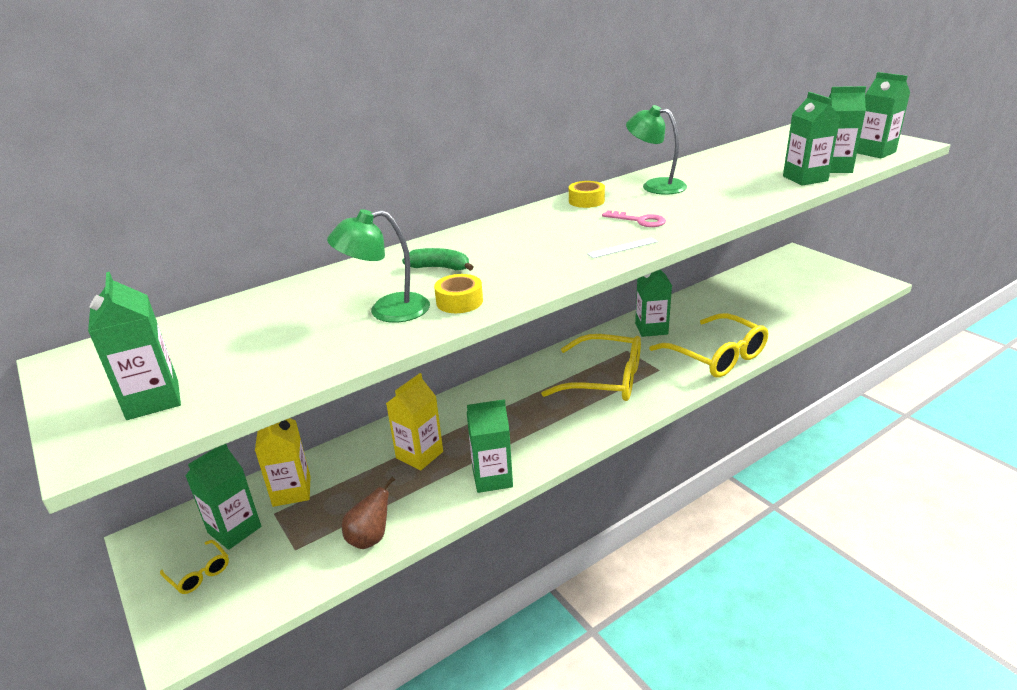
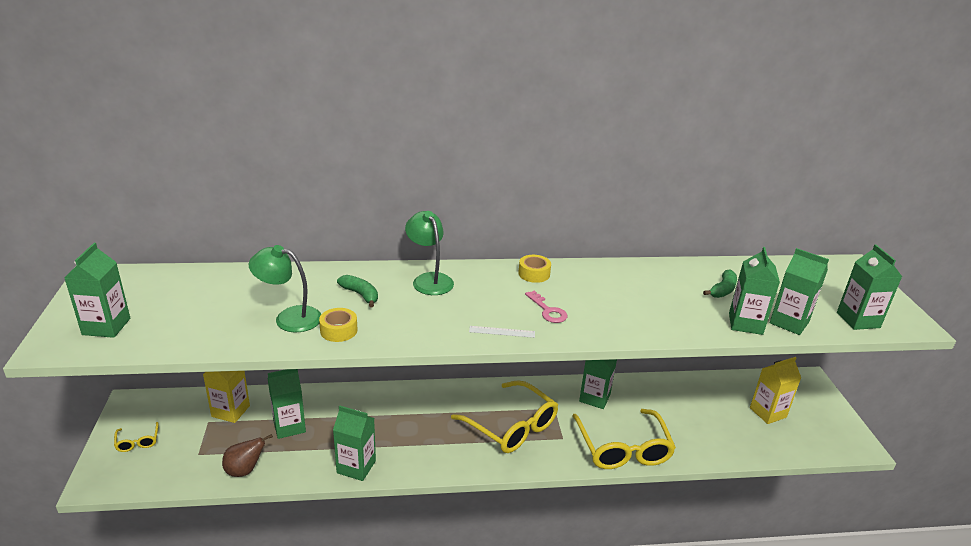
camera: 25 degrees right, 0 degrees up
green carton [185,444,261,550] -> green carton moved to [268,369,306,439]
yellow carton [386,373,443,470] -> yellow carton moved to [750,357,801,424]
green lamp [626,105,687,195] -> green lamp moved to [405,211,454,295]
none -> green banana [703,269,737,298]

